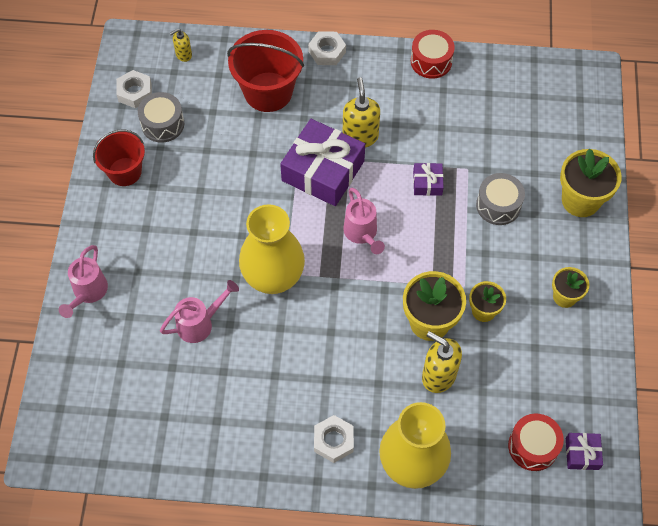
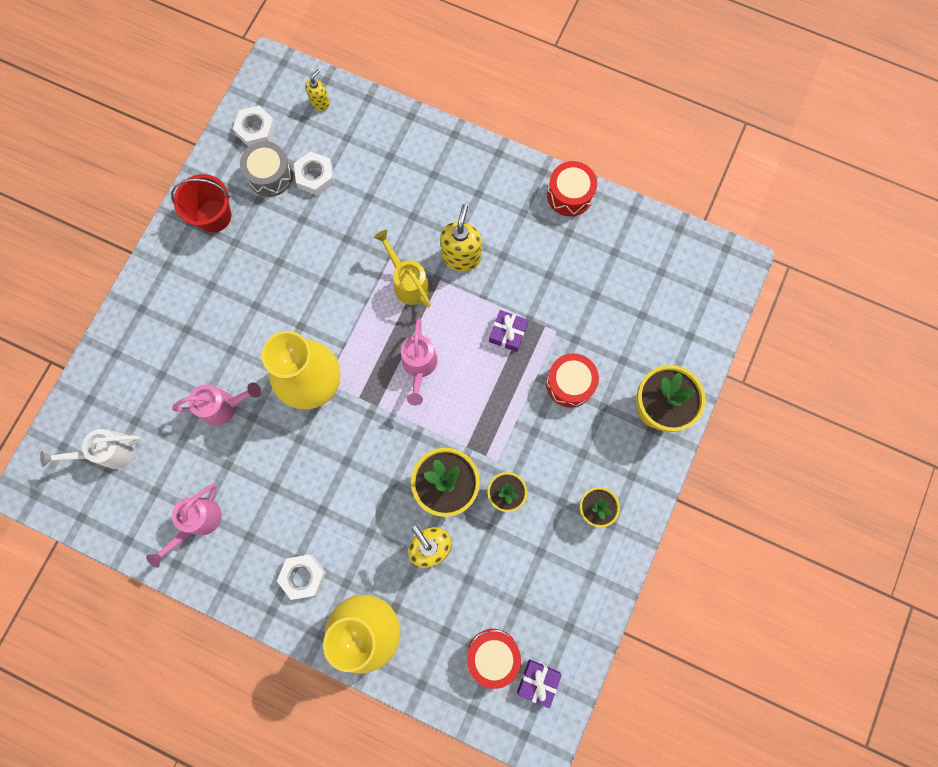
camera: 20 degrees right, 15 degrees up
pink watering can [59,245,108,318] -> pink watering can moved to [146,483,222,568]
yellow soap dispenser [170,29,192,62] -> yellow soap dispenser turned 135 degrees clockwise [305,69,330,111]
red bucket [227,30,304,112] -> none
purple gift [280,119,365,206] -> yellow watering can [374,230,431,307]
white nut [308,31,346,65] -> white nut moved to [294,151,334,195]
grey drum [476,173,525,225] -> red drum [546,353,599,408]
none -> white watering can [40,429,141,469]

